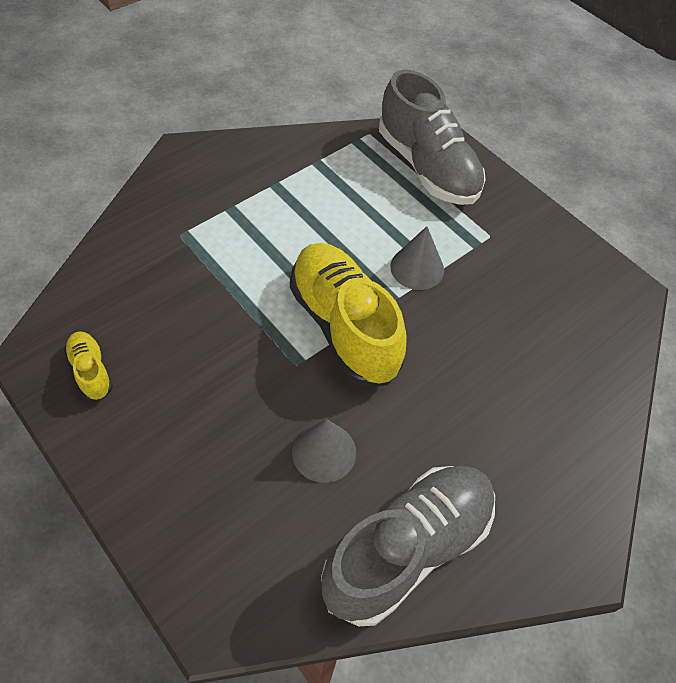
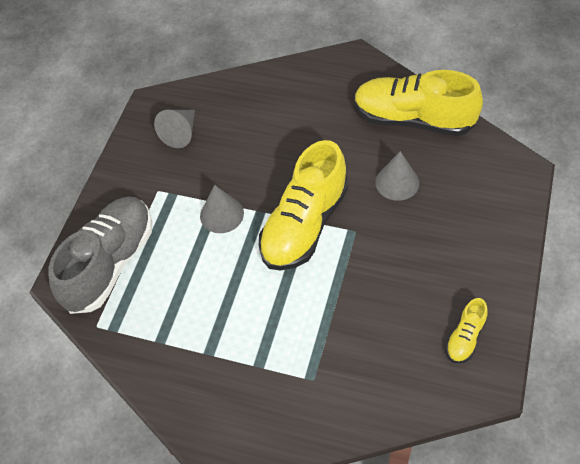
camera: 115 degrees left, 0 degrees up
grey shoe [321,466,495,626] -> yellow shoe [354,70,483,136]
none -> grey cone [154,110,195,148]

